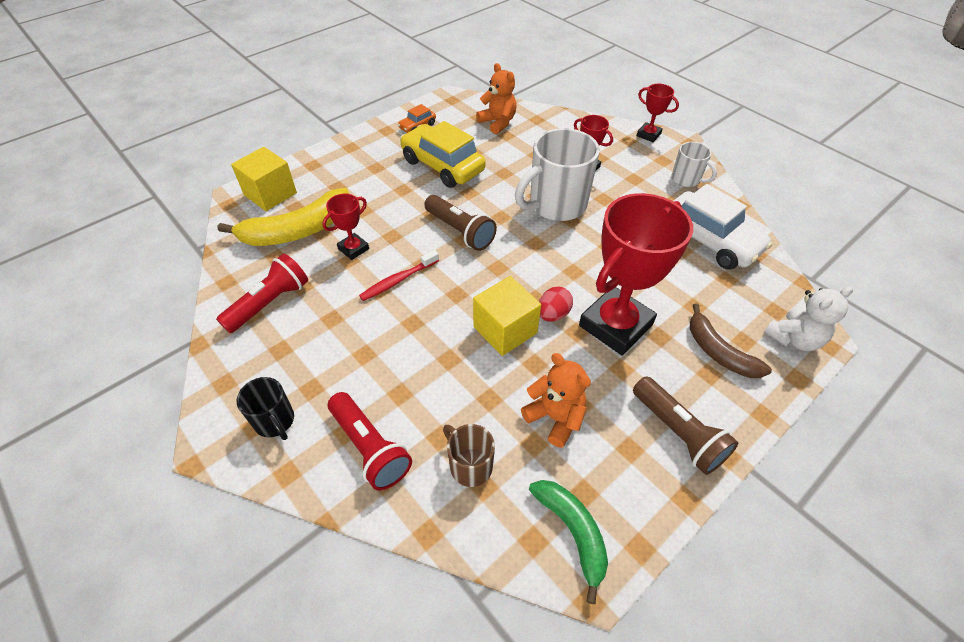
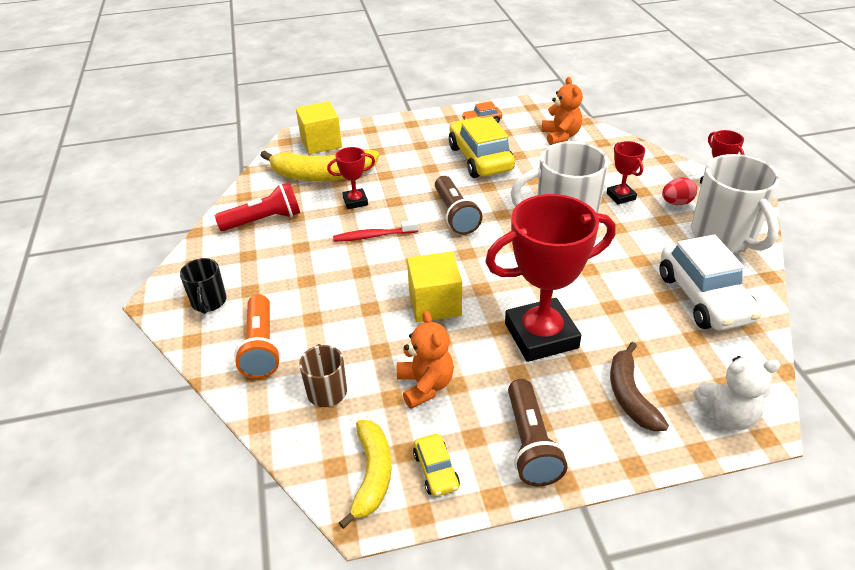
camera: 30 degrees right, 10 degrees down
red flashlight [328,392,412,490] -> orange flashlight [234,294,281,379]
green banana [529,480,608,604] -> yellow banana [339,420,392,529]
red egg [539,287,573,322] -> red egg moved to [662,177,697,205]
white mug [671,142,717,187] -> white mug [691,154,780,252], size x1.92
none -> yellow car [413,434,460,497]

